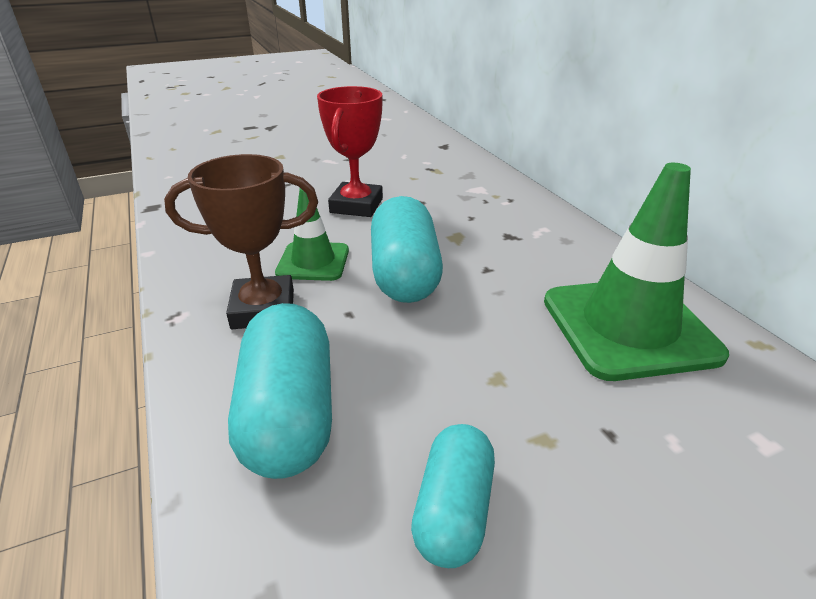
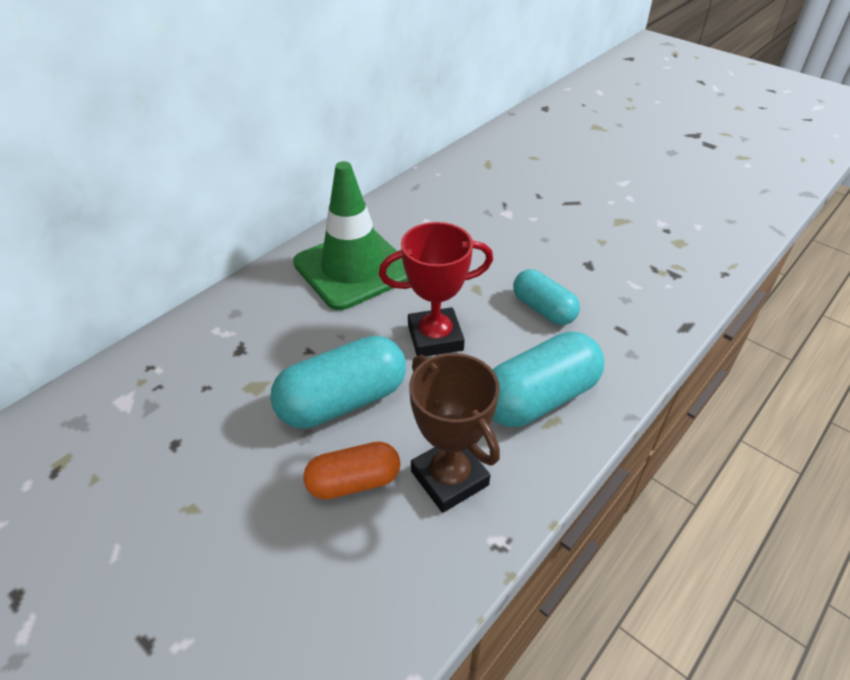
camera: 115 degrees left, 10 degrees up
green traffic cone [275,188,349,281] -> orange capsule [303,442,401,500]
red trophy [317,86,383,217] -> red trophy moved to [379,222,493,356]
turquoise capsule [411,424,495,568] -> turquoise capsule turned 60 degrees clockwise [513,269,580,325]

